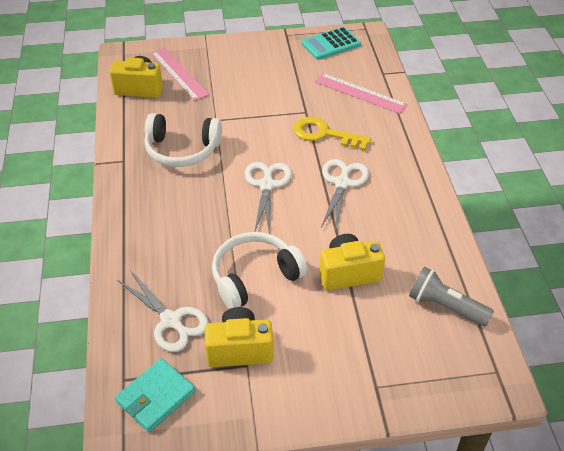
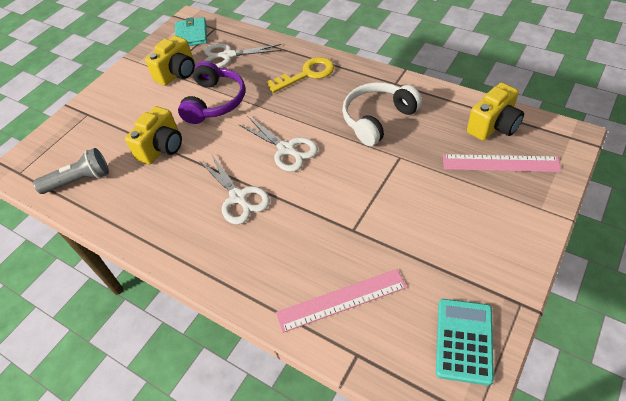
camera: 135 degrees right, 5 degrees up
white headphones [212,232,307,309] -> purple headphones [178,61,245,124]
yellow key [293,117,371,151] -> yellow key moved to [266,57,334,93]

